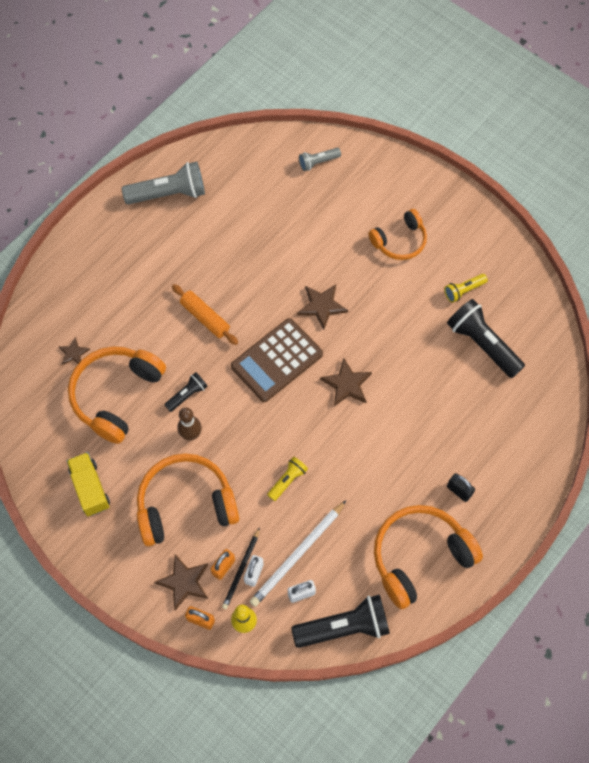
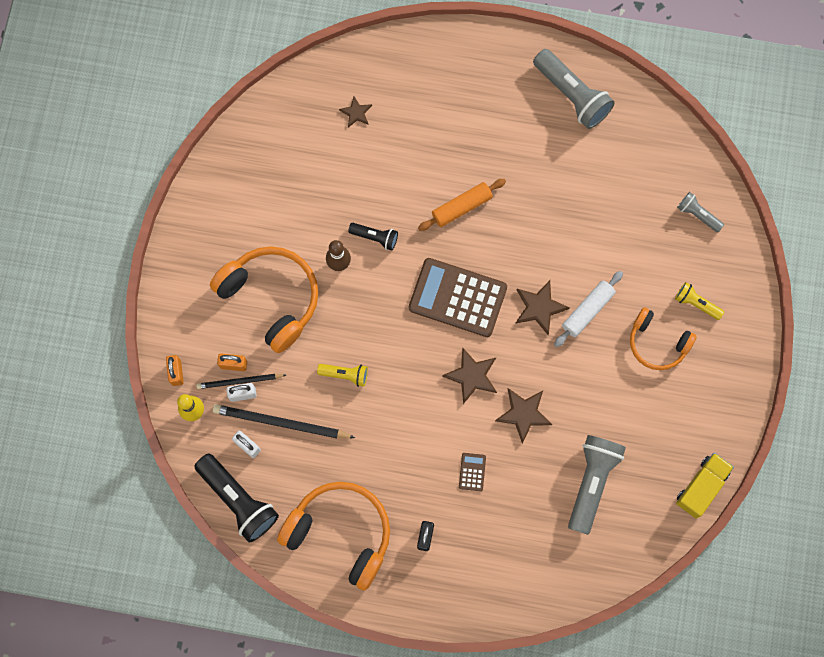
camera: 60 degrees right, 10 degrees up
yellow truck [67,452,110,516] -> yellow truck moved to [676,453,734,518]
orange headphones [68,346,166,444] -> none
brown star [154,554,208,610] -> brown star moved to [495,388,552,443]
orange rolling pin [172,284,238,345] -> orange rolling pin turned 45 degrees clockwise [418,179,506,231]
white pencil [250,500,346,607] -> black pencil [213,404,355,439]
yellow flashlight [444,274,488,303] -> yellow flashlight moved to [675,282,724,320]
black flashlight [447,299,525,378] -> grey flashlight [568,435,626,535]
none -> brown calculator [459,453,486,491]
none -> white rolling pin [554,271,623,347]

